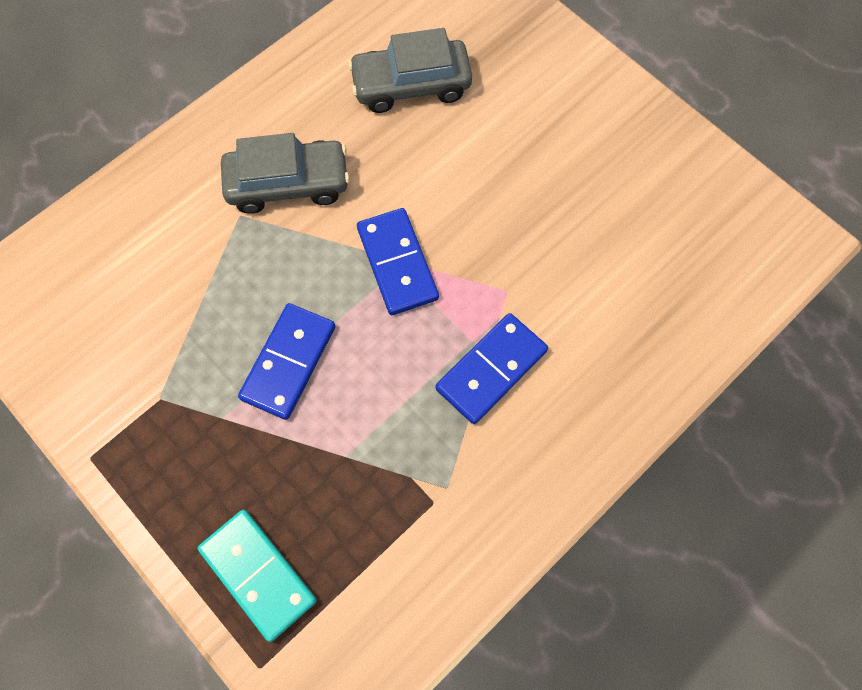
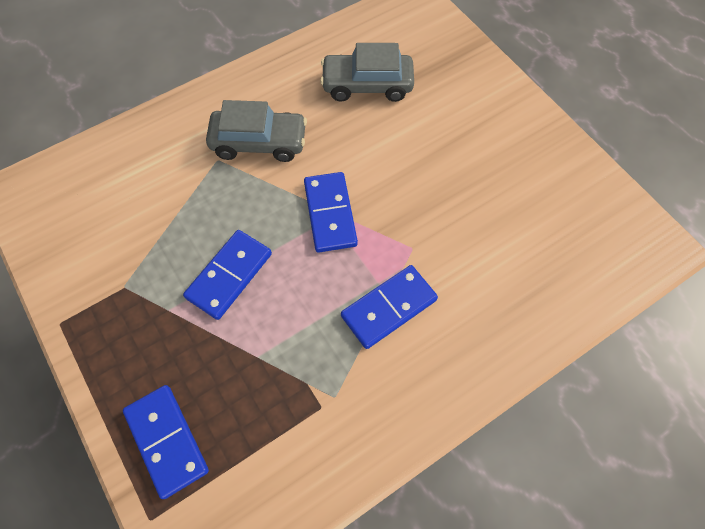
camera: 10 degrees right, 5 degrees down
turquoise domino [198,510,317,642] -> blue domino [123,385,209,499]

